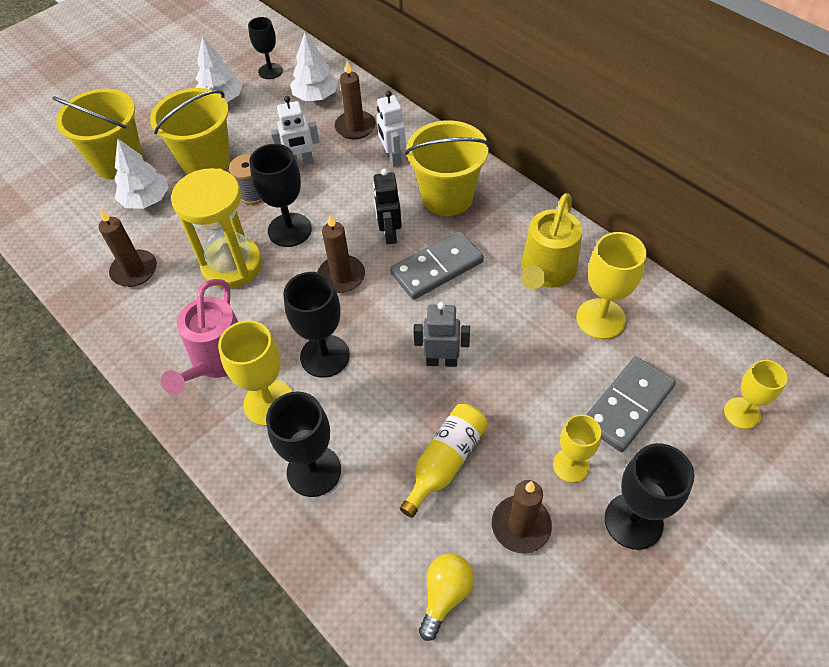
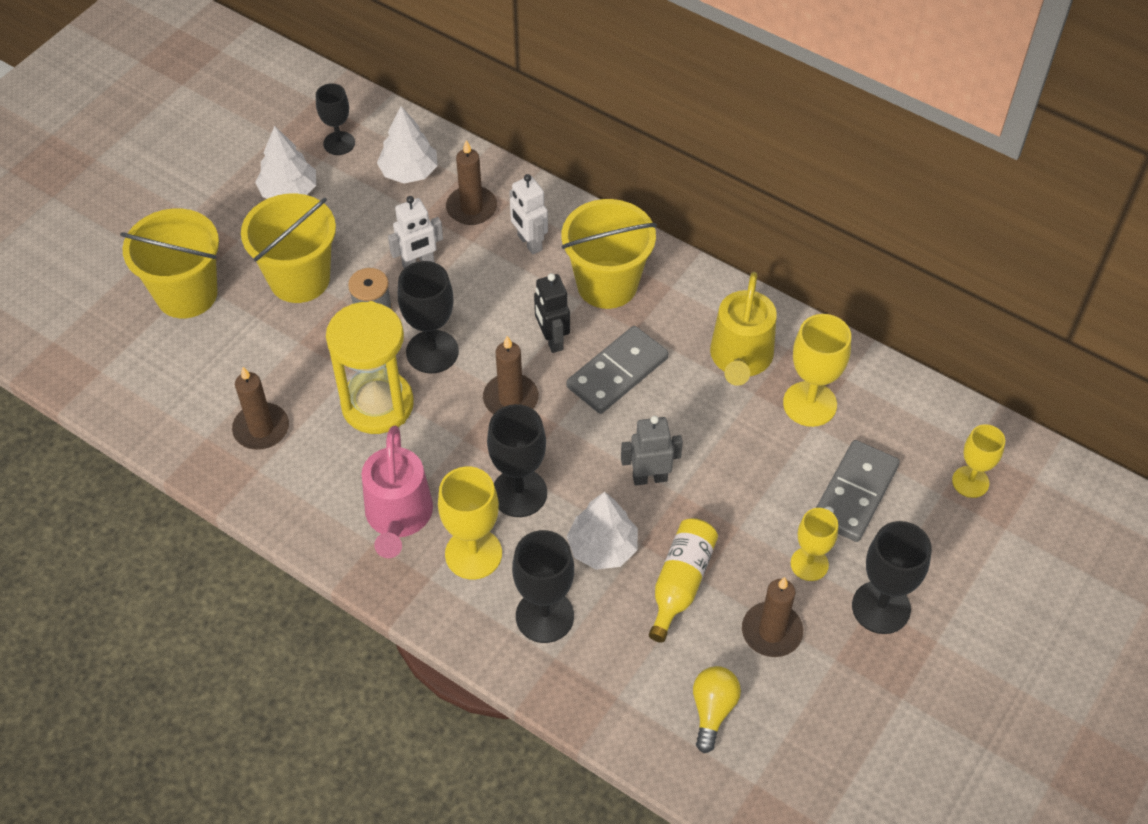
camera: 15 degrees left, 0 degrees up
white tree [114,138,169,209] -> white tree moved to [567,492,638,570]

